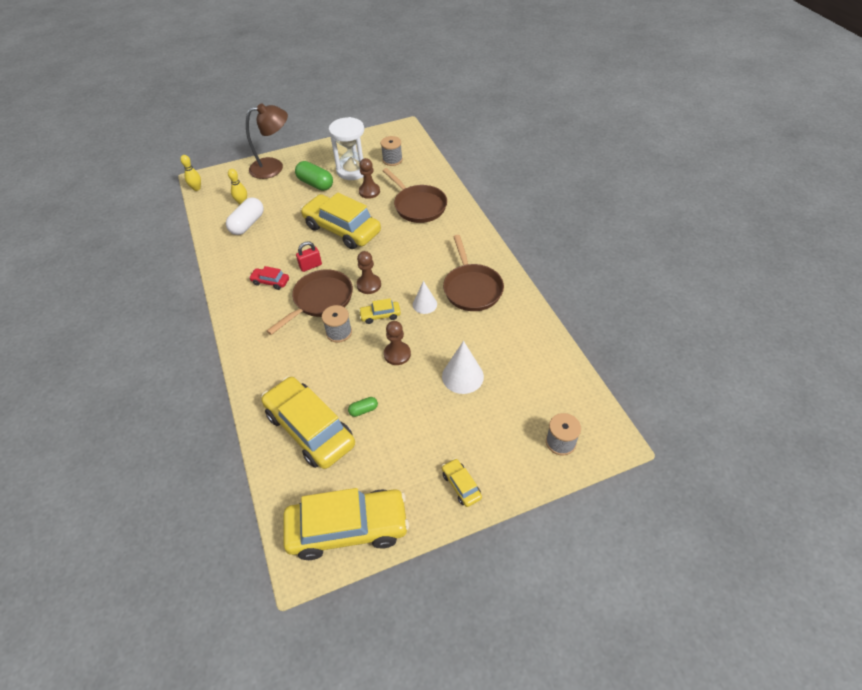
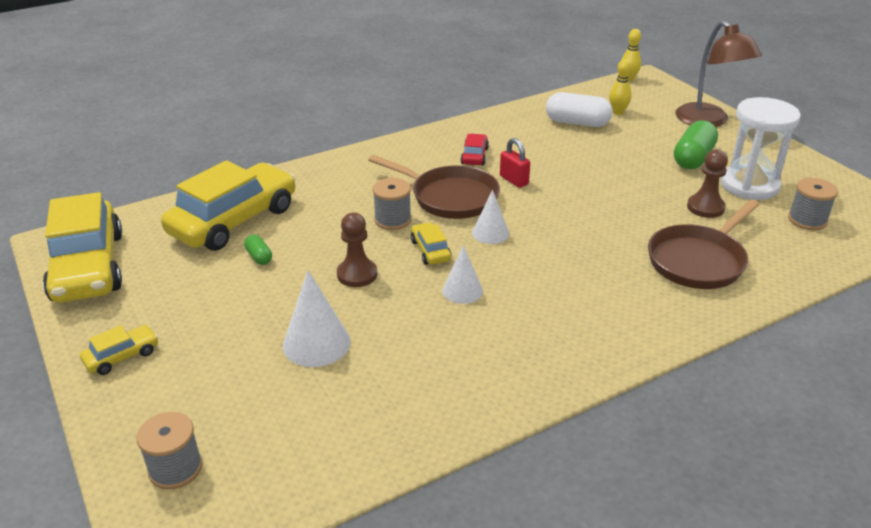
camera: 80 degrees right, 15 degrees down
yellow car [300,193,381,249] -> none
brown pawn [357,251,381,294] -> white cone [472,190,509,244]
brown pan [443,235,504,311] -> none

